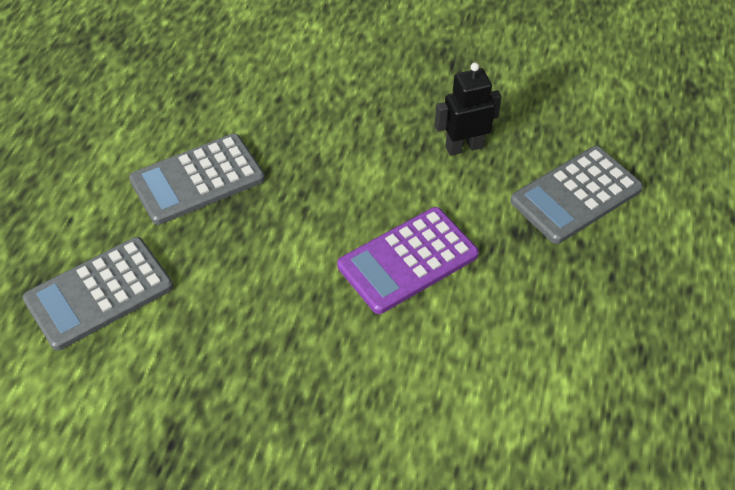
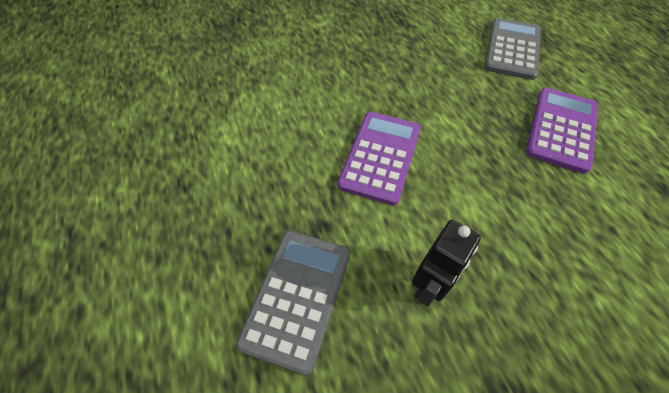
camera: 145 degrees right, 5 degrees up
grey calculator [129,134,265,225] -> purple calculator [526,88,598,174]

